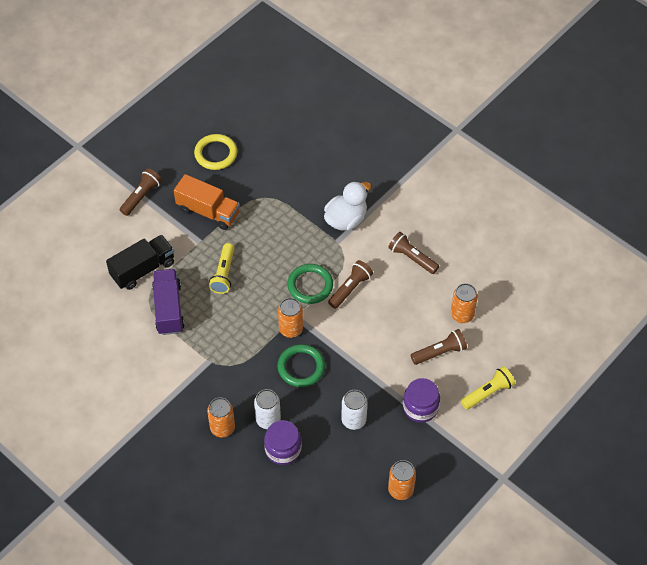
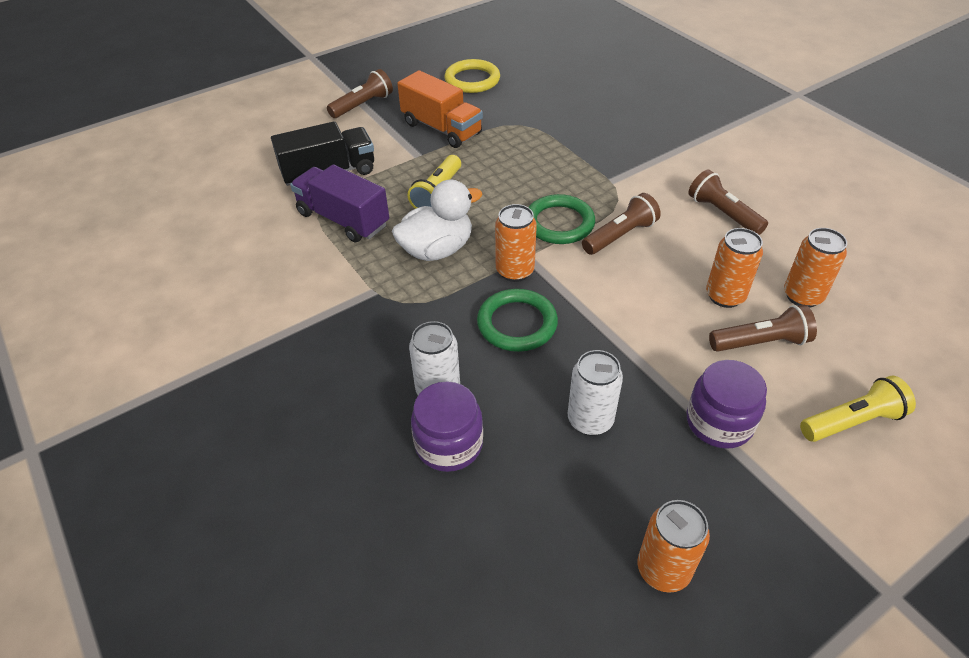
camera: 15 degrees right, 10 degrees down
purple truck [152,269,185,335] -> purple truck turned 60 degrees counterclockwise [290,164,389,242]
orange can [207,397,235,437] -> orange can moved to [706,228,763,308]
white duck [324,181,371,231] -> white duck moved to [392,179,483,261]

